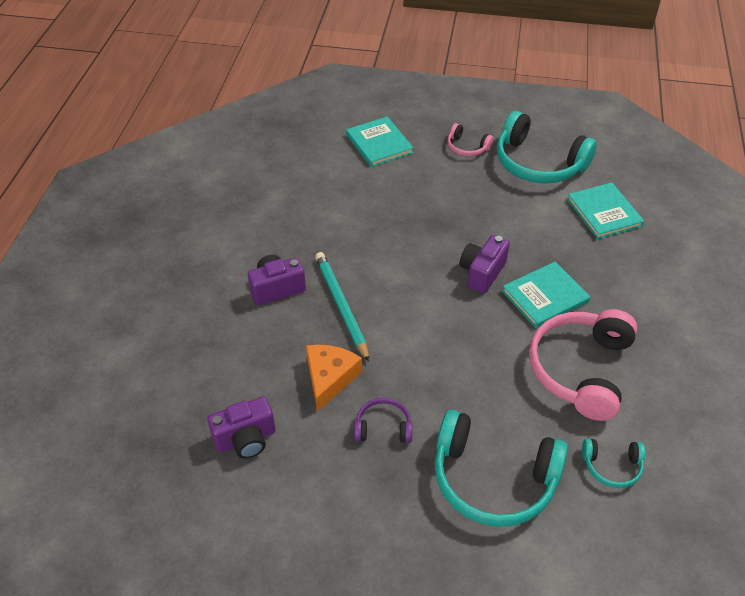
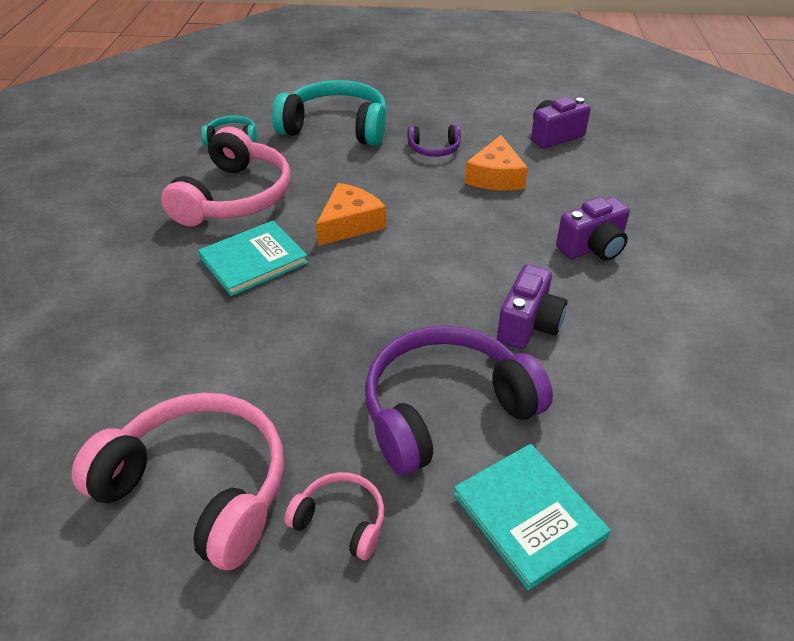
camera: 175 degrees right, 5 degrees down
turquoise pencil [315,252,369,362] -> none
purple camera [459,235,510,294] -> purple camera moved to [497,264,567,349]
turquoise headphones [497,111,597,183] -> pink headphones [72,393,284,570]
turquoise book [567,182,644,239] -> none
none -> orange cheese [316,183,386,246]
none -> purple headphones [365,325,553,475]

